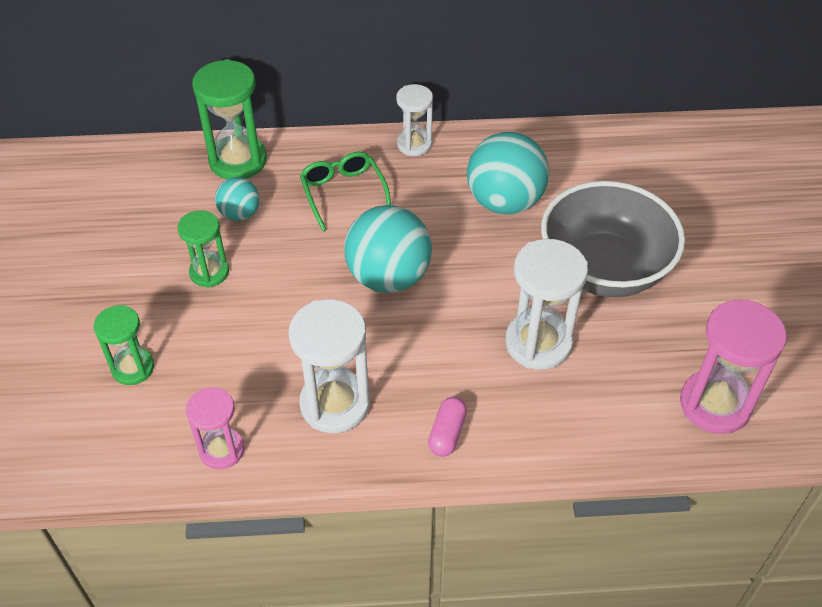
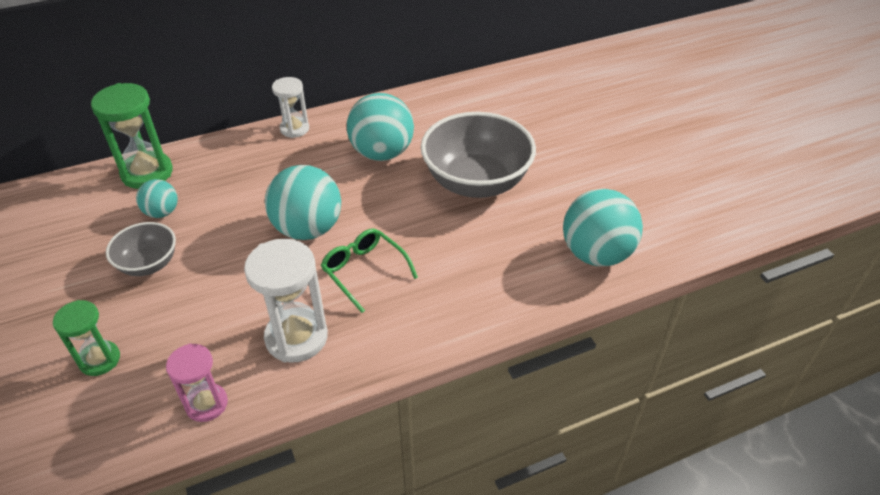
camera: 20 degrees left, 5 degrees down
green hourglass [178,210,229,288] -> grey bowl [106,222,176,276]
green glasses [300,152,391,231] -> green glasses moved to [321,228,418,313]
pink capsule [428,397,467,457] -> none
white hourglass [505,239,588,370] -> none
pink hourglass [680,299,787,434] -> turquoise ball [563,189,643,266]

